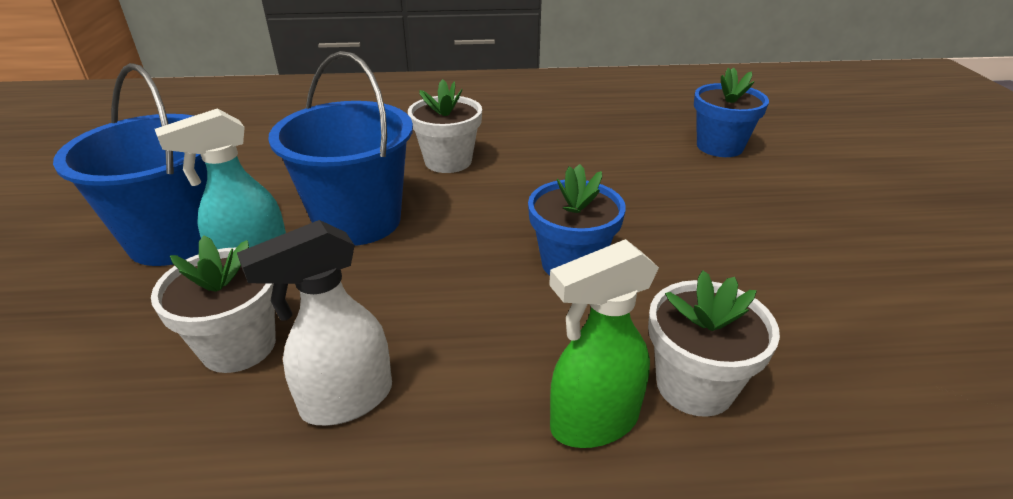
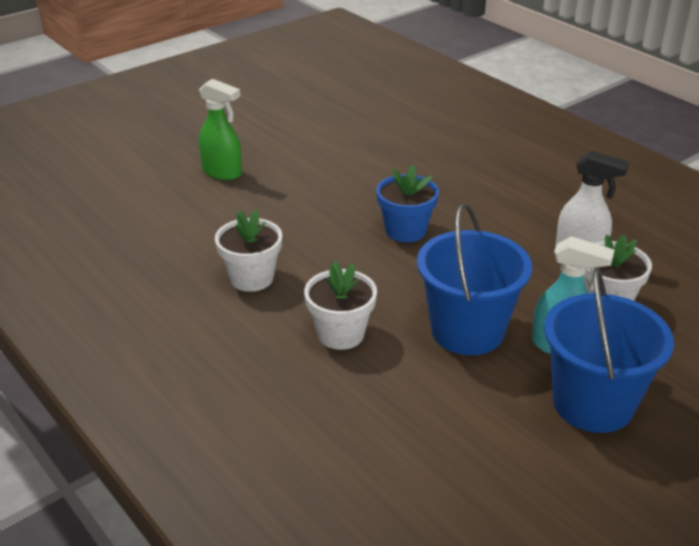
camera: 125 degrees left, 0 degrees up
green spray bottle [549,239,659,448] -> green spray bottle moved to [199,79,242,180]
white flower pot [648,270,780,417] -> white flower pot moved to [215,210,282,292]
blue flower pot [694,67,769,157] -> none

